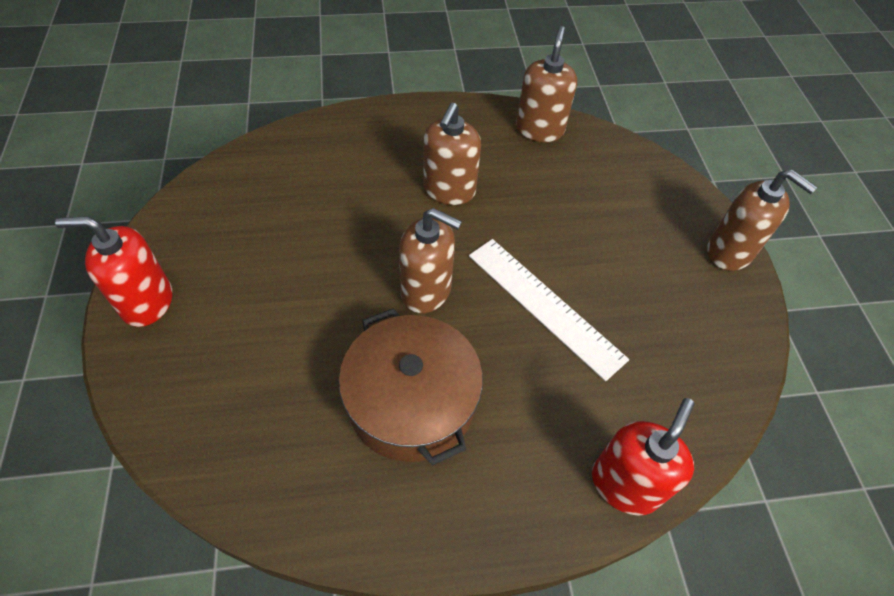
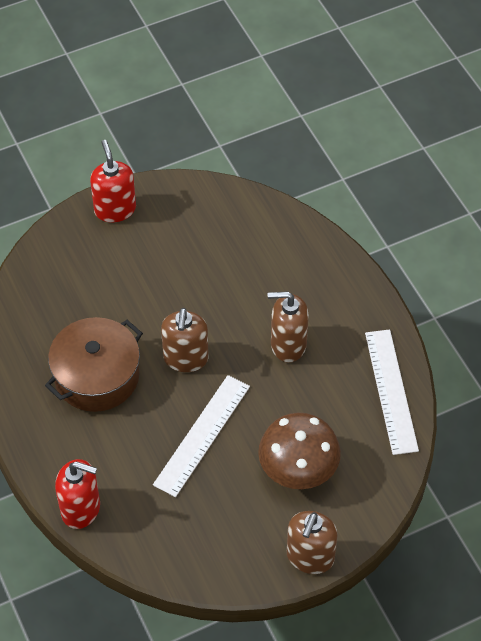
camera: 75 degrees right, 0 degrees up
brown soap dispenser [516,26,577,142] -> white ruler [365,329,419,455]
none -> brown mushroom [258,413,341,489]

